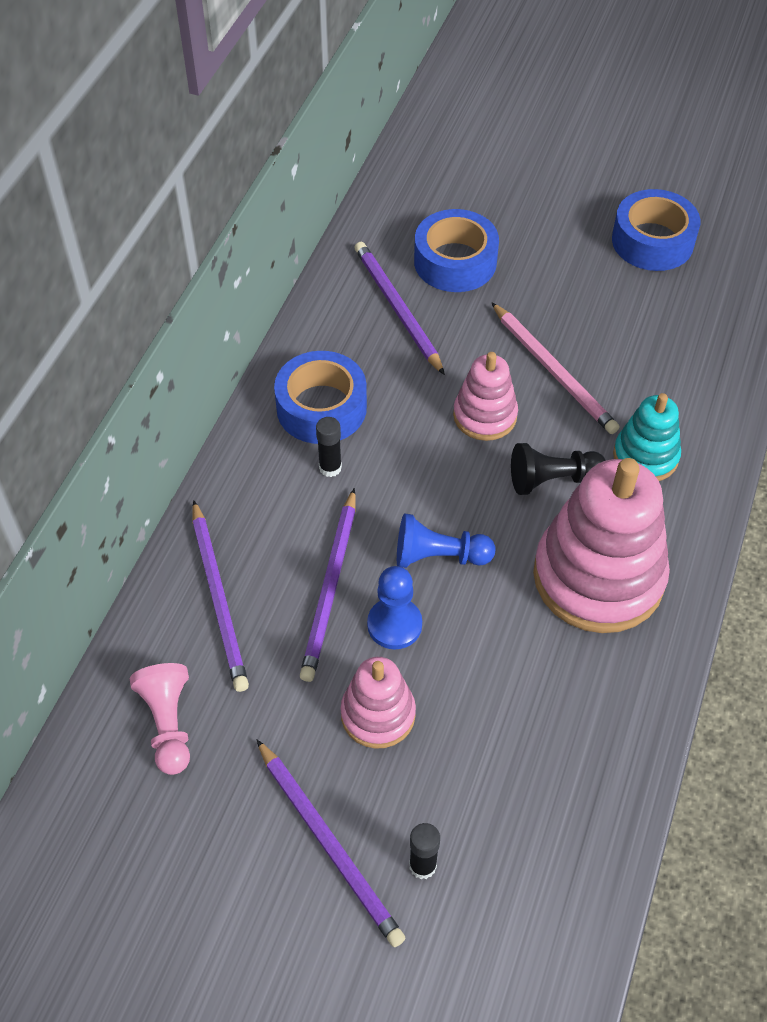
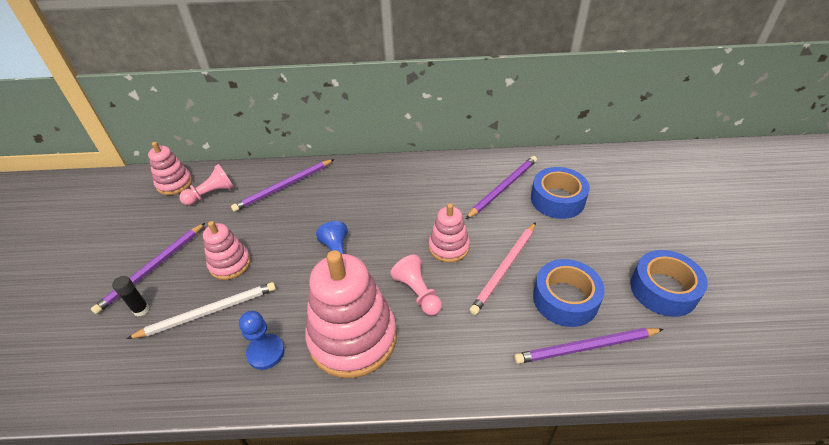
camera: 70 degrees right, 10 degrees down
blue tape [274,351,367,444] -> blue tape moved to [533,259,605,327]
purple pencil [300,488,356,682] -> purple pencil moved to [514,328,664,364]
black glue stick [316,417,342,477] -> none
blue pawn [367,566,422,649] -> blue pawn moved to [239,311,285,370]
black pawn [511,443,606,495] -> pink pawn [390,255,442,316]
turquoise stacking toy [613,393,681,481] -> none
none -> white pencil [126,282,276,339]
none -> pink stacking toy [148,142,192,195]

